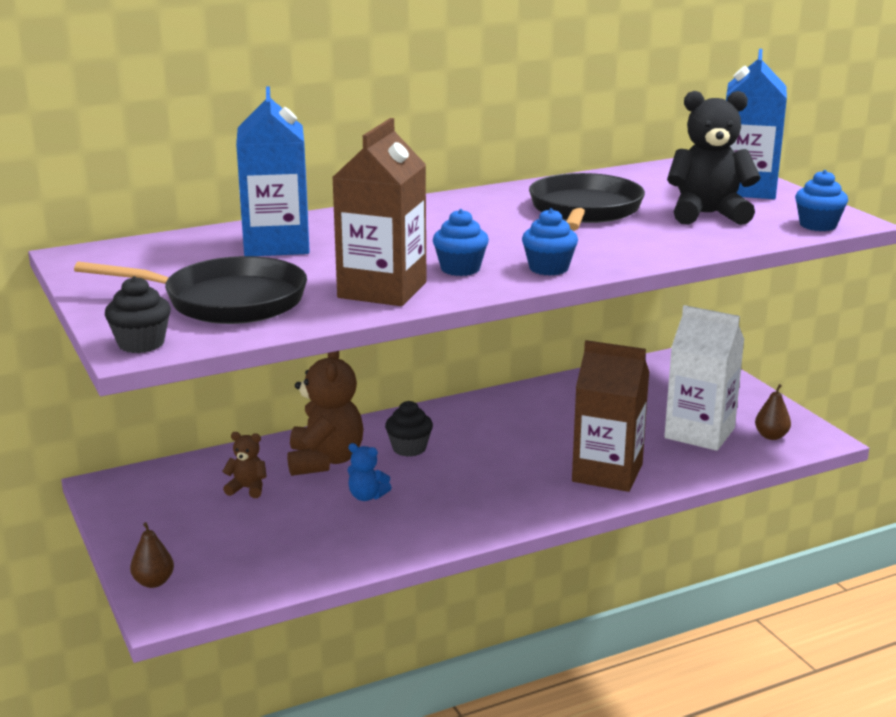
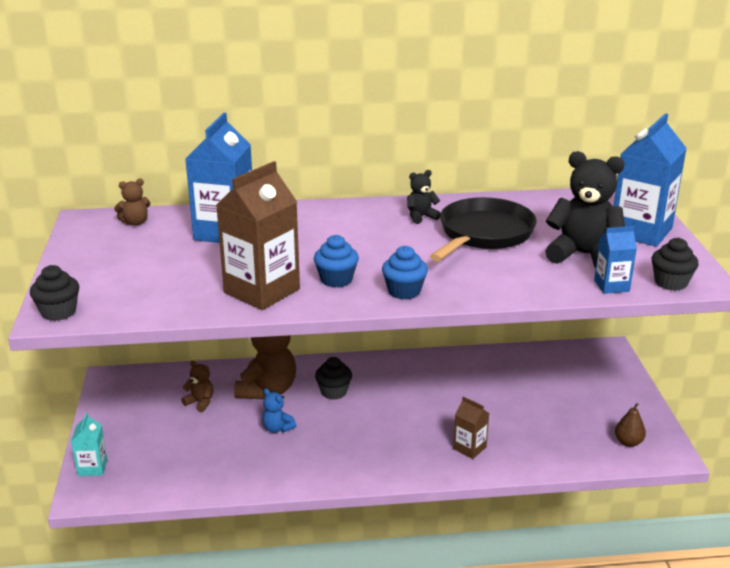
camera: 20 degrees right, 5 degrees up
black pan [74,256,307,324] -> none
brown pear [130,522,174,588] -> turquoise carton [71,413,107,476]
brown carton [572,340,649,492] -> brown carton [453,396,489,459], size x0.51
white carton [664,305,745,451] -> none
blue cupcake [795,170,848,231] -> black cupcake [652,238,699,291]
none -> brown teddy bear [114,178,150,226]
none -> black teddy bear [407,170,441,224]
none -> blue carton [594,226,637,294]

